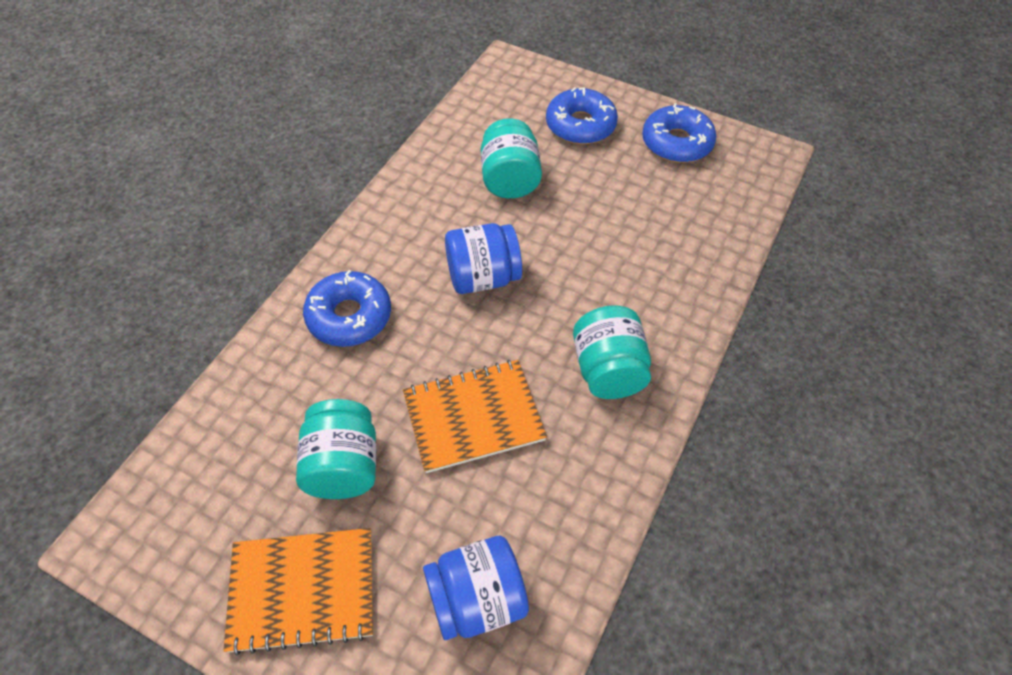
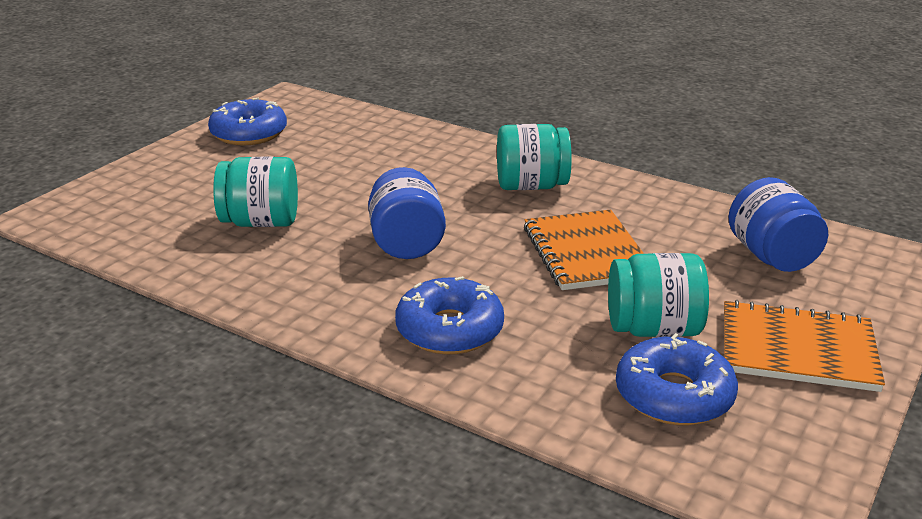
camera: 85 degrees left, 25 degrees down
orange notebook [223,528,373,656] -> orange notebook turned 75 degrees counterclockwise [724,300,885,392]
blue donut [546,87,618,144] -> blue donut moved to [616,333,738,425]

